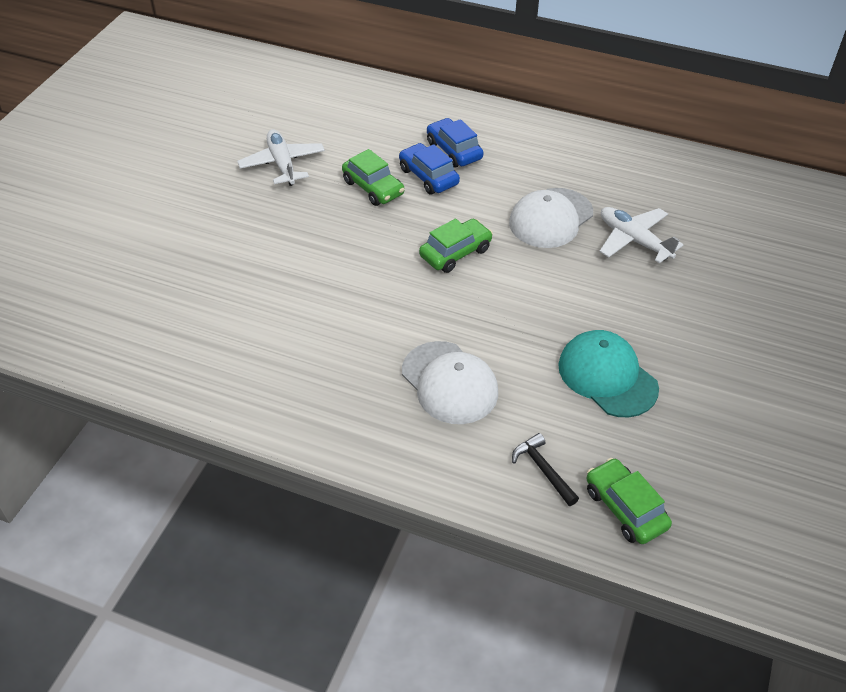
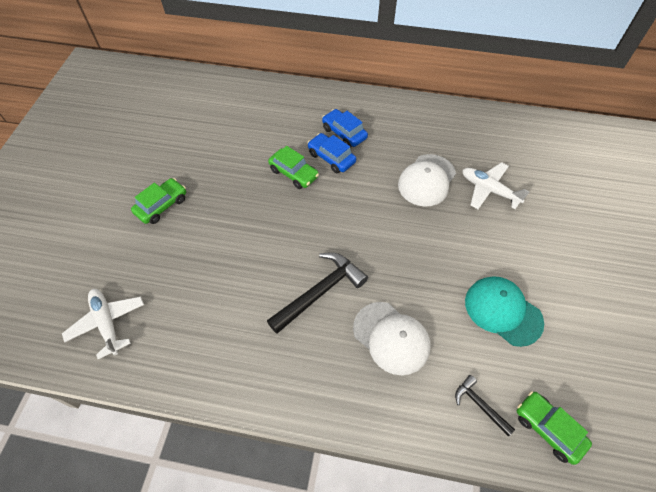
camera: 10 degrees left, 10 degrees up
white plane [237,129,325,186] -> white plane moved to [62,289,144,359]
green car [419,219,493,273] -> green car moved to [131,178,186,224]
none -> black hammer [267,252,368,334]

